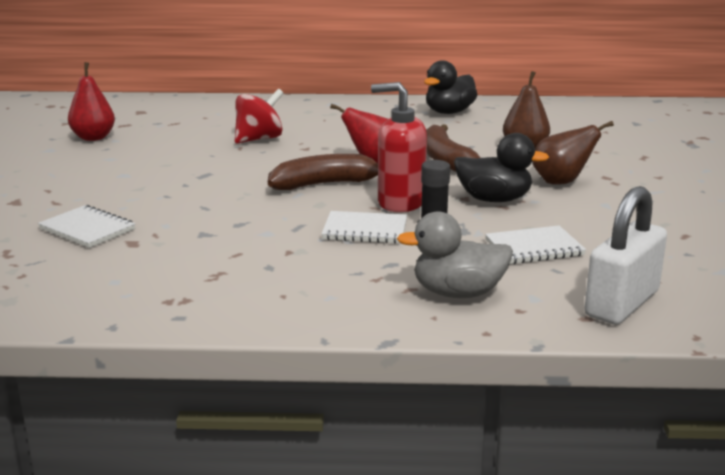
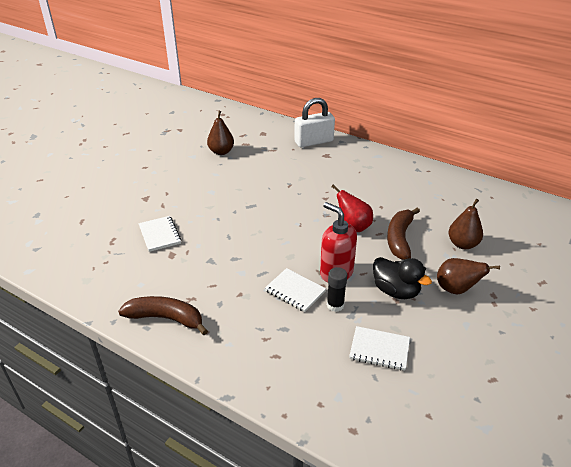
camera: 30 degrees right, 15 degrees up
red pear [68,62,115,141] -> brown pear [207,111,234,155]
red spinning top [235,89,284,144] -> none
brown banana [268,154,378,190] -> brown banana moved to [118,296,208,335]
grey duck [397,211,513,298] -> none
black duck [424,60,477,114] -> none
white padlock [584,186,667,325] -> white padlock moved to [294,98,335,148]

